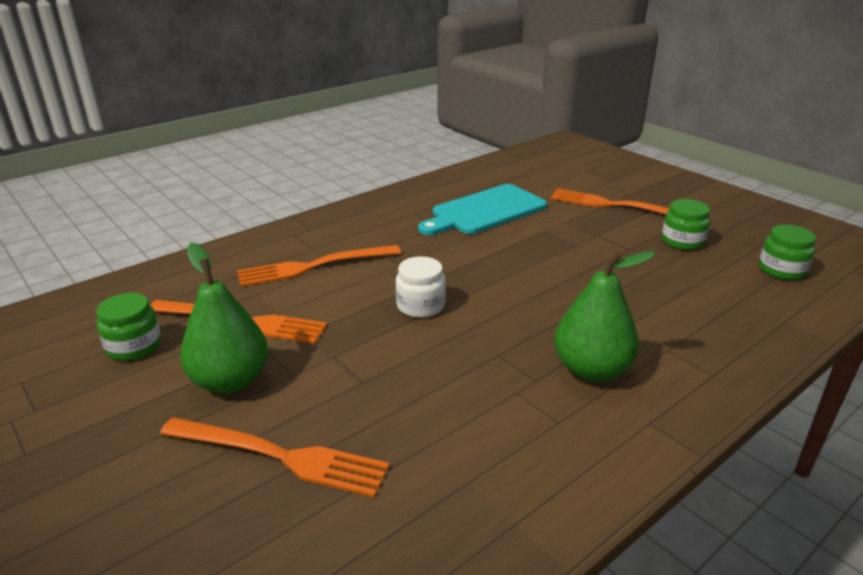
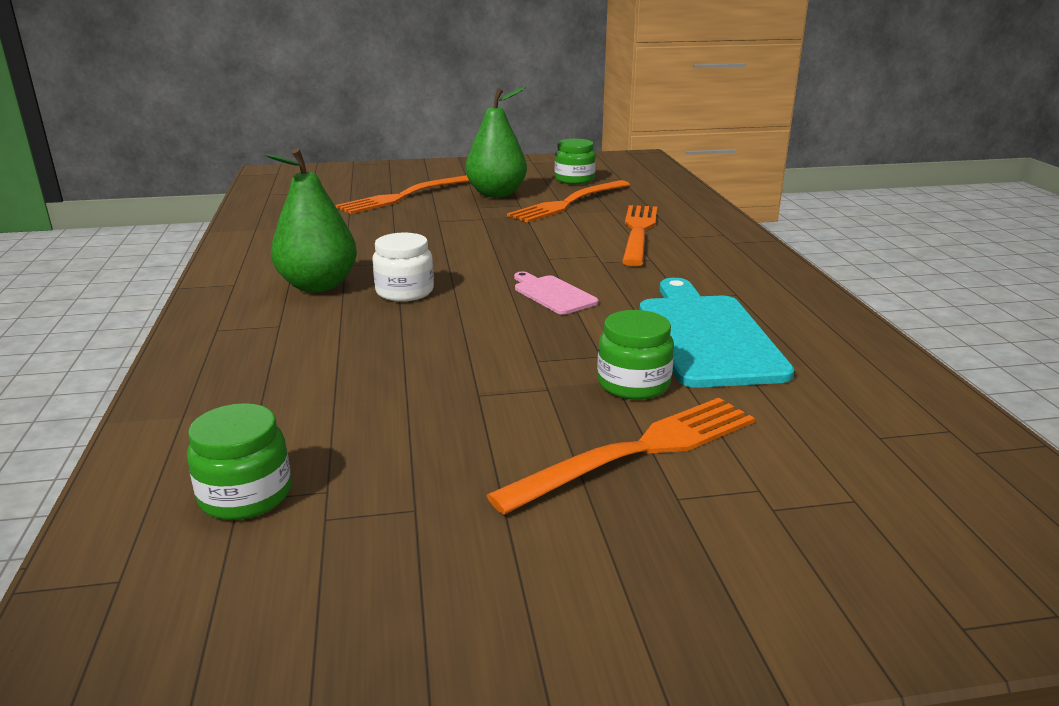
camera: 120 degrees right, 5 degrees down
white jar [396,256,446,318] -> white jar moved to [372,233,434,302]
green jar [662,199,710,250] -> green jar moved to [597,310,674,400]
none -> pink cutting board [514,272,598,315]

